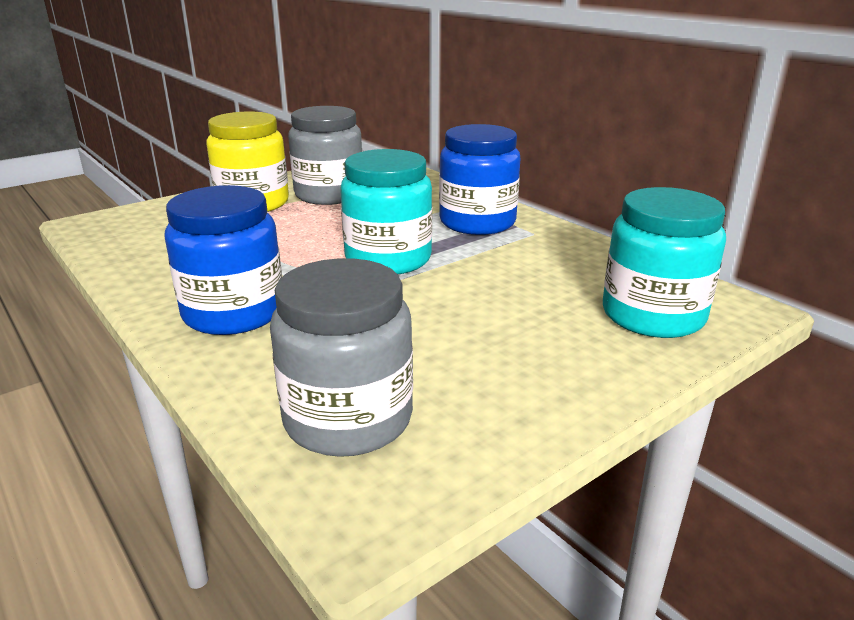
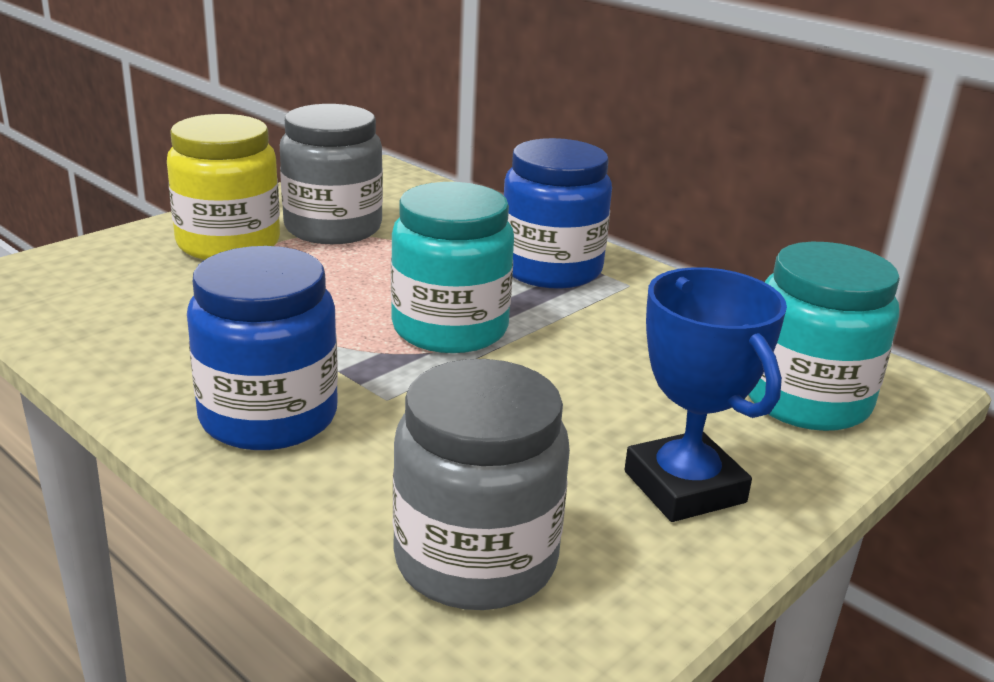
camera: 10 degrees left, 0 degrees up
none -> blue trophy [624,267,787,522]

